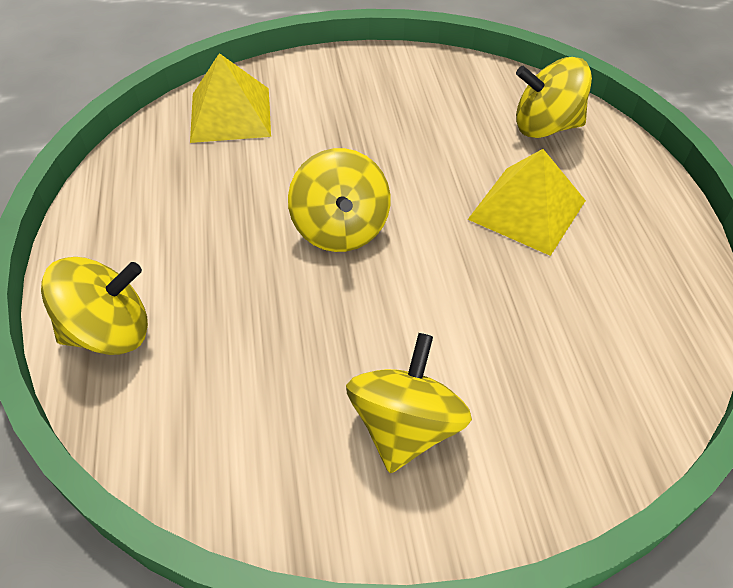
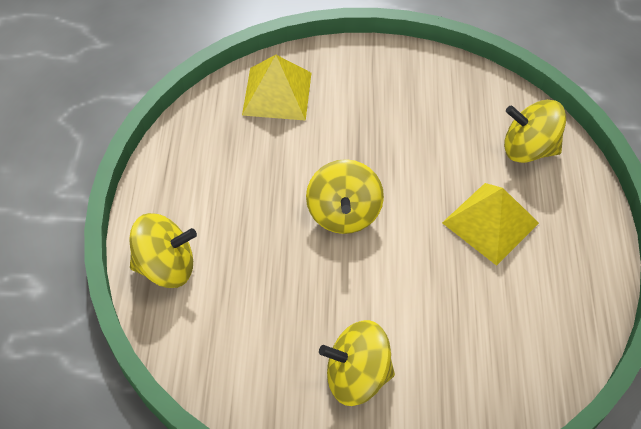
camera: 10 degrees right, 5 degrees up
yellow spinning top [346,333,472,473] -> yellow spinning top turned 120 degrees counterclockwise [319,320,395,406]

